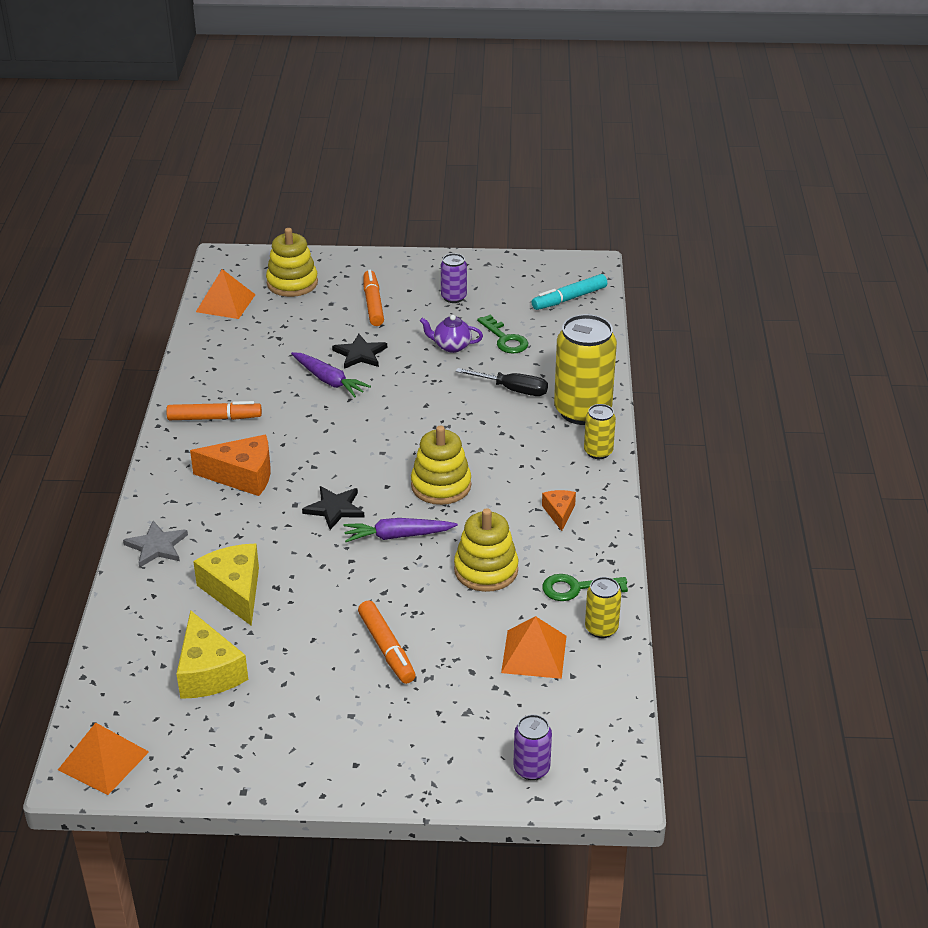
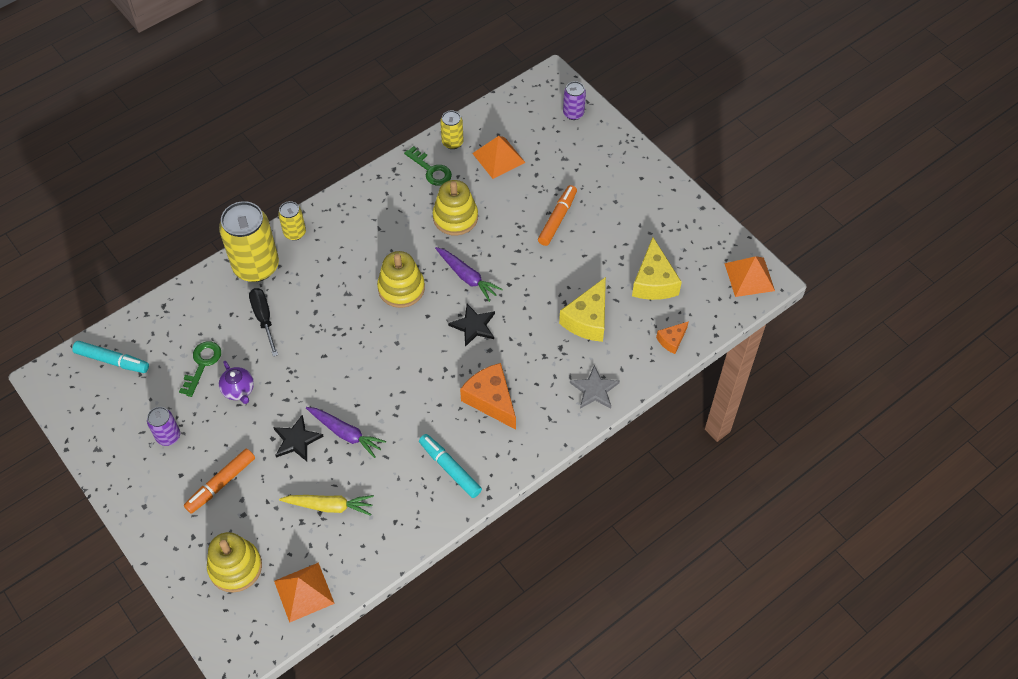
camera: 130 degrees left, 20 degrees up
orange marker [166,401,262,420] -> turquoise marker [419,434,482,498]
yellow cheese [177,610,248,699] -> yellow cheese turned 150 degrees clockwise [632,237,682,300]
purple carrot [291,352,371,397] -> purple carrot turned 120 degrees clockwise [306,407,386,458]
orange cheese [542,490,576,531] -> orange cheese moved to [656,321,689,354]
none -> yellow carrot [279,495,374,516]

